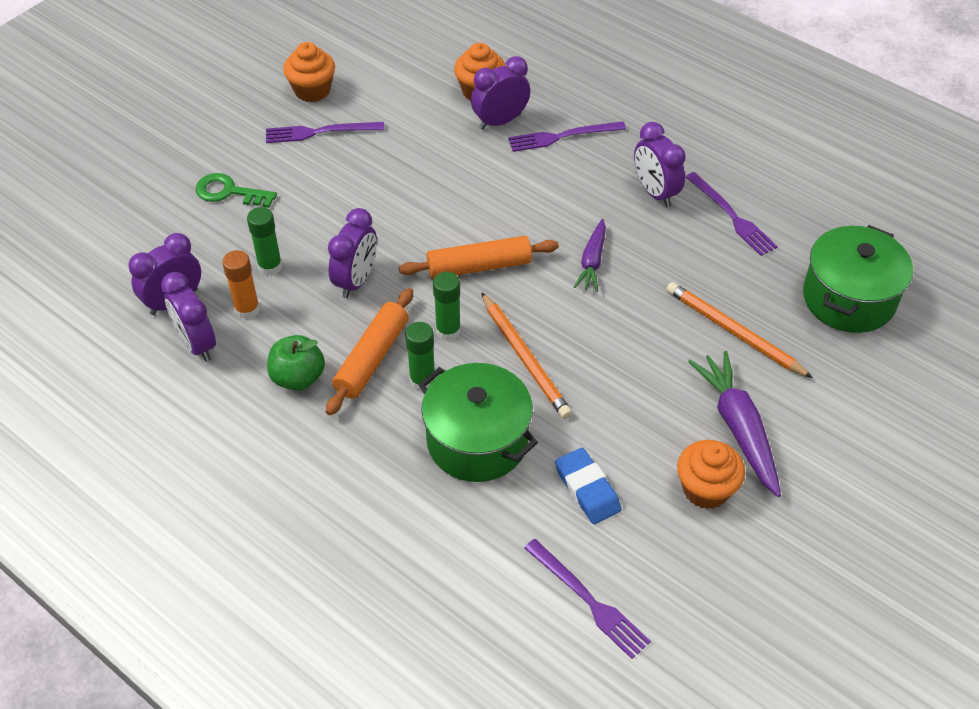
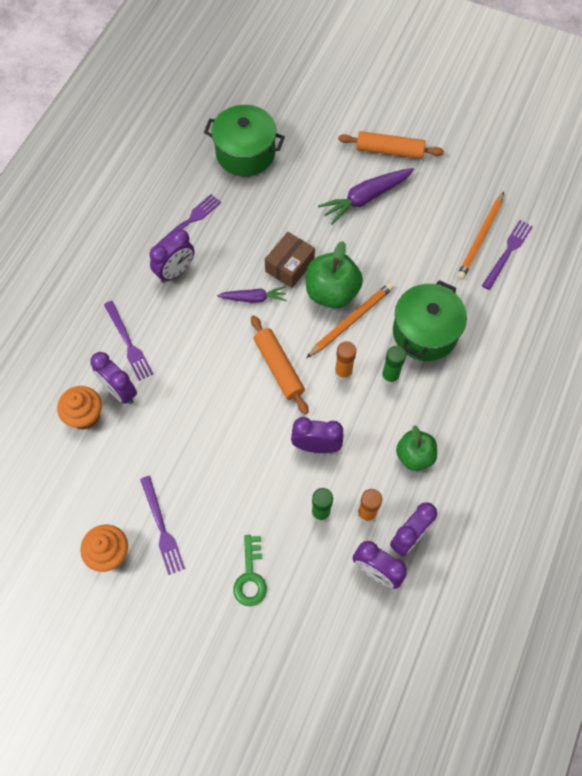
camera: 105 degrees left, 15 degrees up
orange rolling pin [326,288,413,415] -> orange rolling pin moved to [338,131,444,159]
green glue stick [433,272,461,341] -> orange glue stick [335,341,356,381]
blue eraser [555,448,621,524] -> none
orange pencil [666,282,813,378] -> orange pencil moved to [457,192,504,280]
orange cupcake [677,440,745,509] -> none
none -> brown box [265,232,315,288]
none -> green apple [306,241,363,309]

